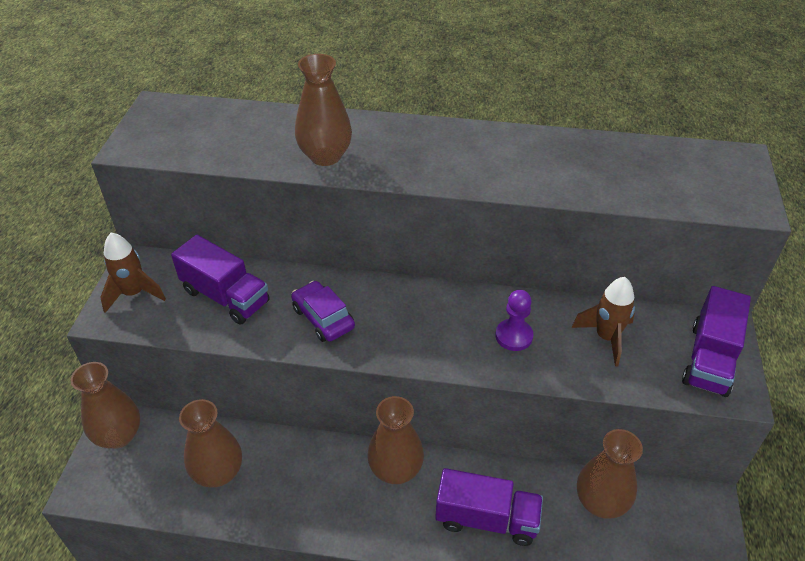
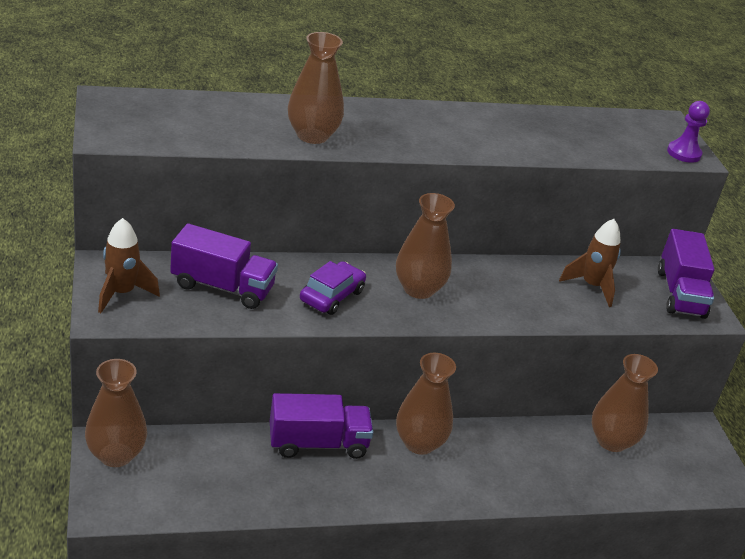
camera: 25 degrees left, 10 degrees down
brown vase [179,399,242,488] -> brown vase moved to [396,193,455,299]
purple car [291,281,355,342] -> purple car turned 90 degrees clockwise [300,261,366,315]
purple truck [435,468,543,546] -> purple truck moved to [270,393,374,459]
purple pawn [495,290,533,351] -> purple pawn moved to [667,101,710,163]

